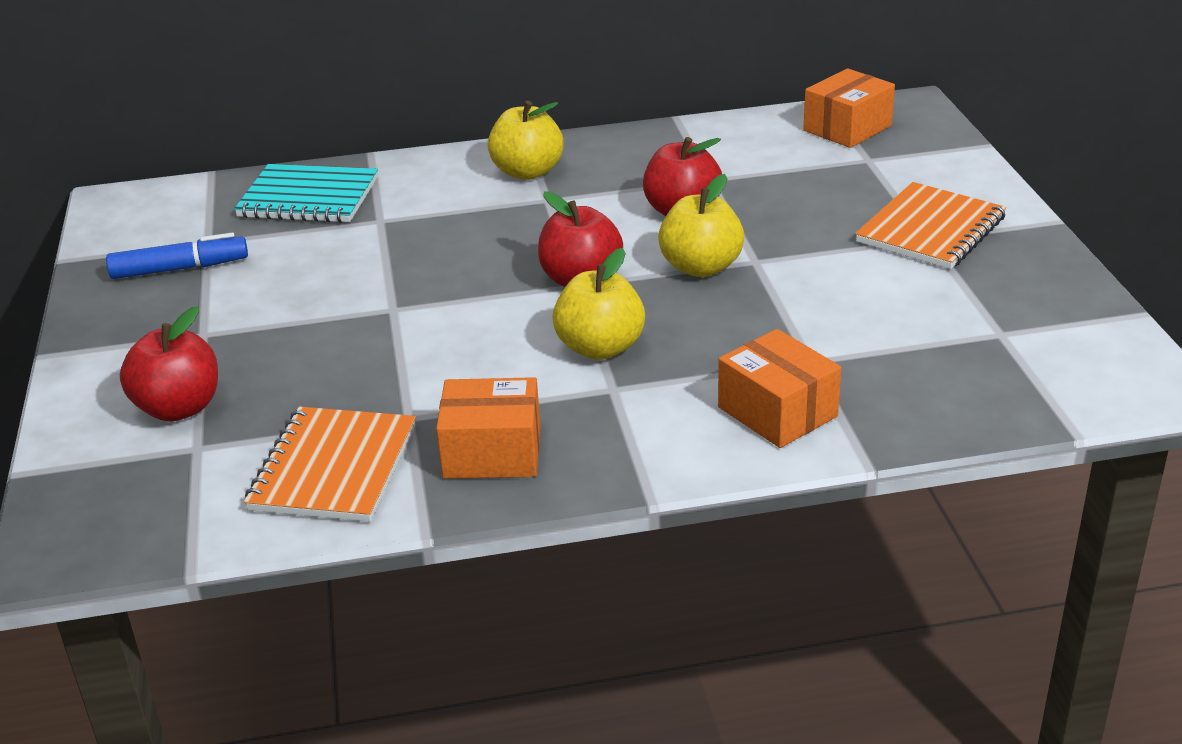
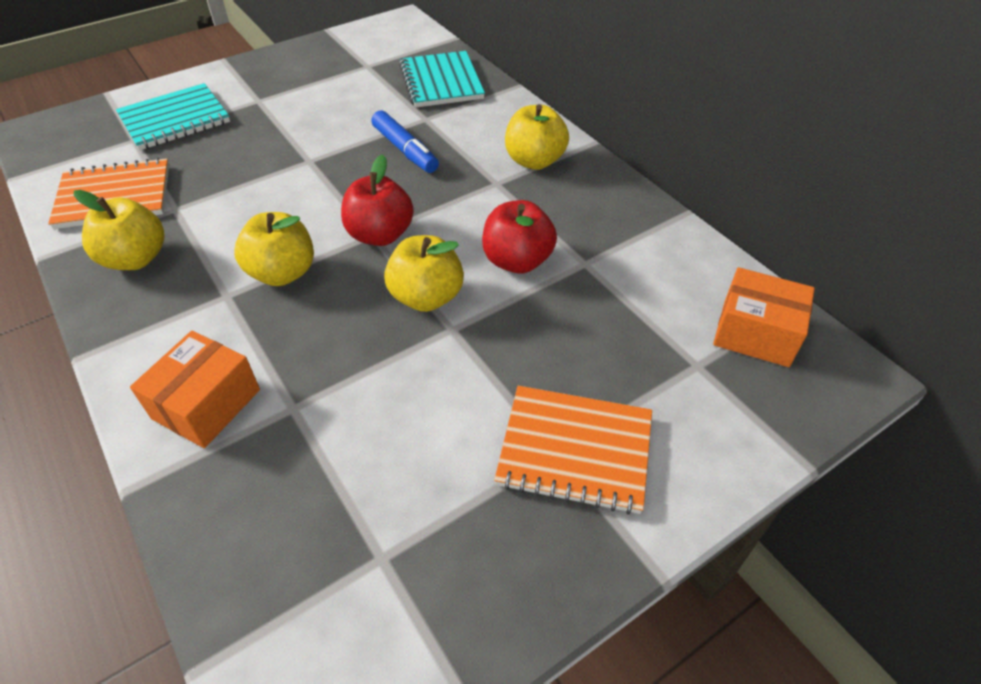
camera: 65 degrees right, 15 degrees up
blue marker [106,233,248,279] -> blue marker moved to [371,110,439,173]
red apple [120,306,218,422] -> turquoise notebook [116,83,230,150]
orange box [436,377,540,479] -> yellow apple [74,190,165,270]

